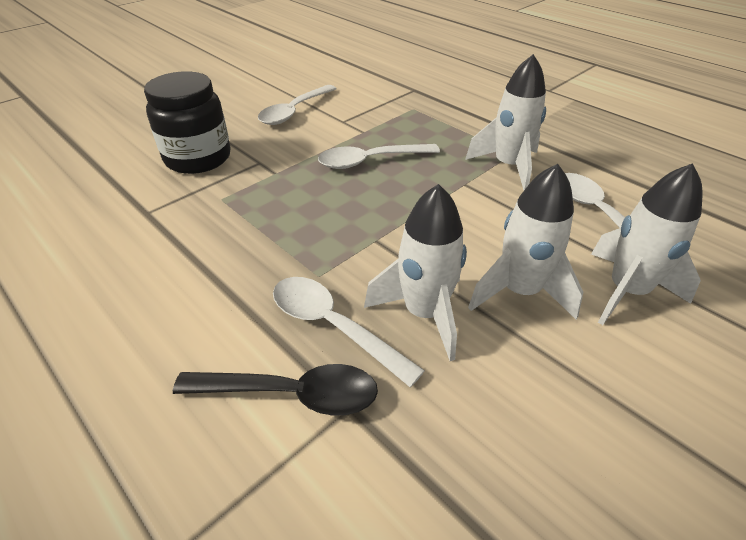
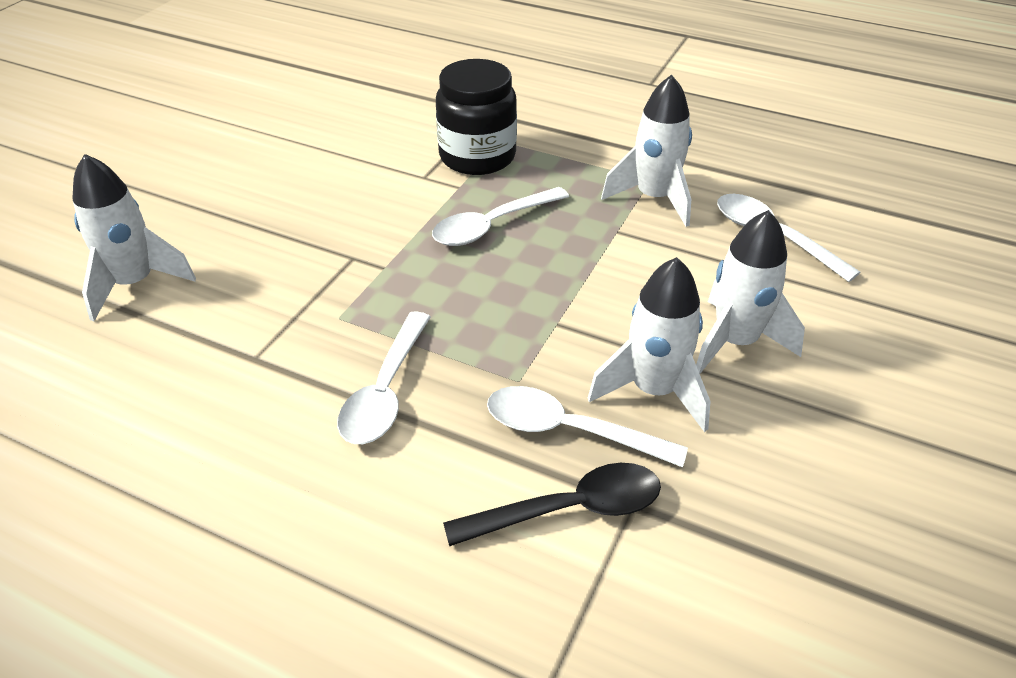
camera: 20 degrees left, 0 degrees up
black jar [144,71,231,174] -> black jar moved to [436,59,517,175]
white spoon [258,85,337,125] -> white spoon moved to [337,311,431,444]
white rocket [591,163,703,325] -> white rocket moved to [73,154,196,321]

